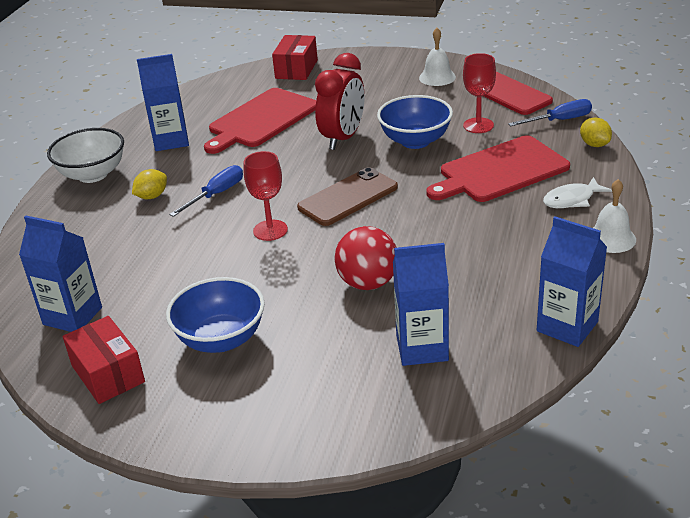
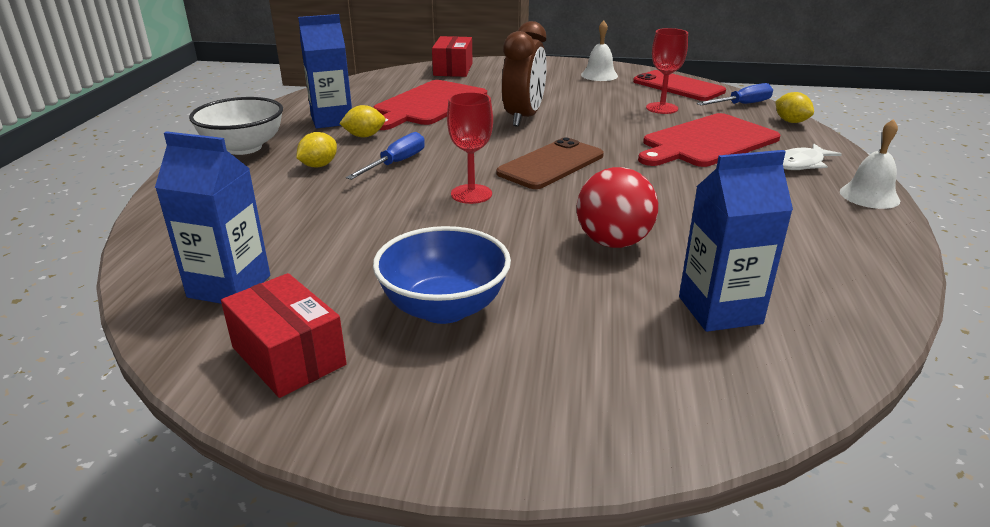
camera: 10 degrees left, 5 degrees down
red clock [315,53,365,150] -> brown clock [502,21,547,127]
blue bowl [377,95,453,149] -> none
blue carton [537,217,607,347] -> none
none -> yellow lemon [339,105,385,137]

